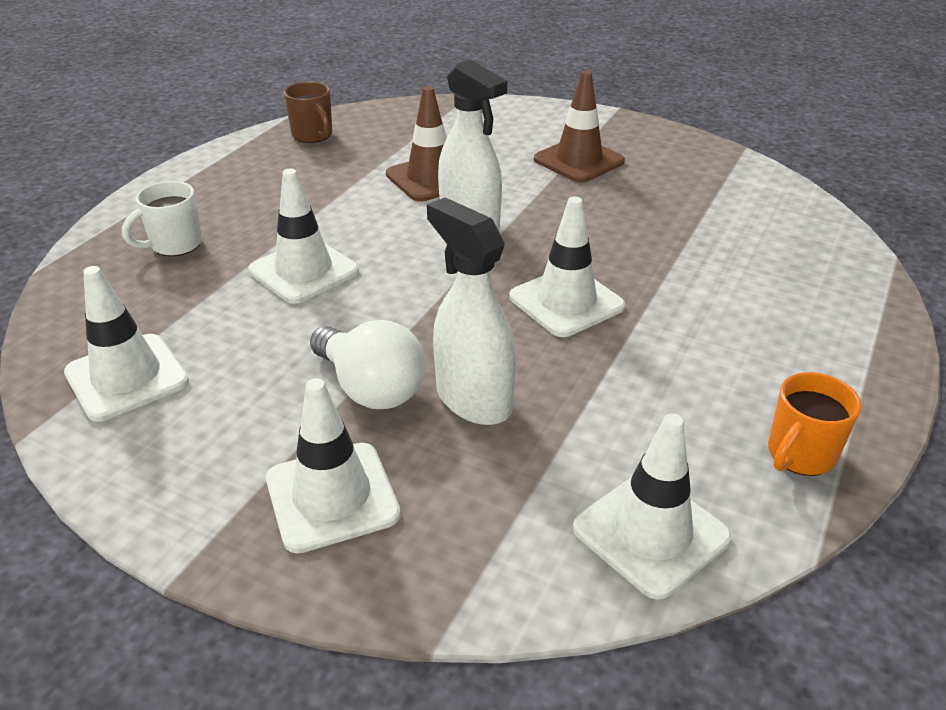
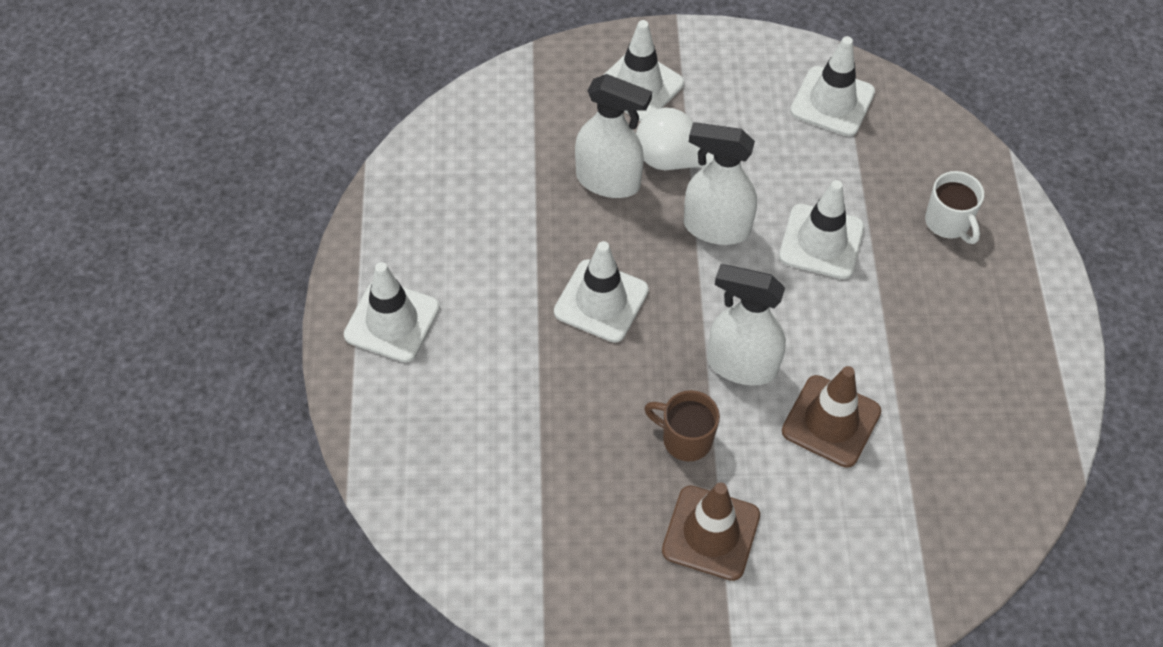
camera: 150 degrees right, 20 degrees up
white mug [122,181,202,256] -> white mug turned 135 degrees clockwise [925,171,984,244]
brown mug [284,82,332,143] -> brown mug moved to [644,390,720,462]
white traffic cone [573,413,732,599] -> white traffic cone moved to [344,262,440,362]
orange mug [768,372,862,476] -> none
none -> white spray bottle [684,122,757,245]

